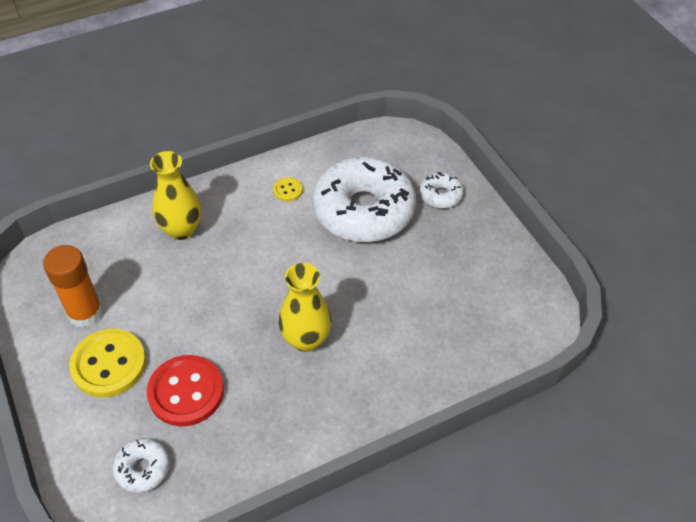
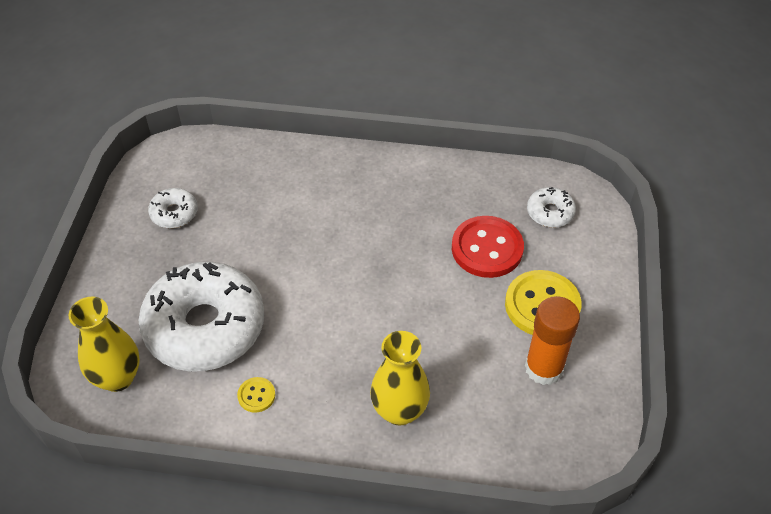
camera: 145 degrees left, 0 degrees up
yellow vase [278,263,331,352] -> yellow vase moved to [68,297,140,392]
white donut [420,172,464,208] -> white donut moved to [148,188,198,228]

